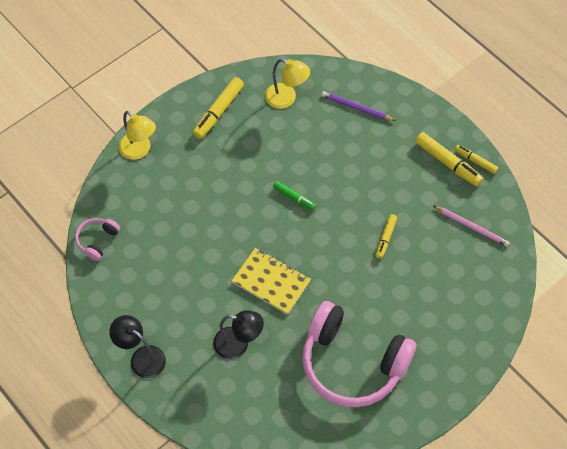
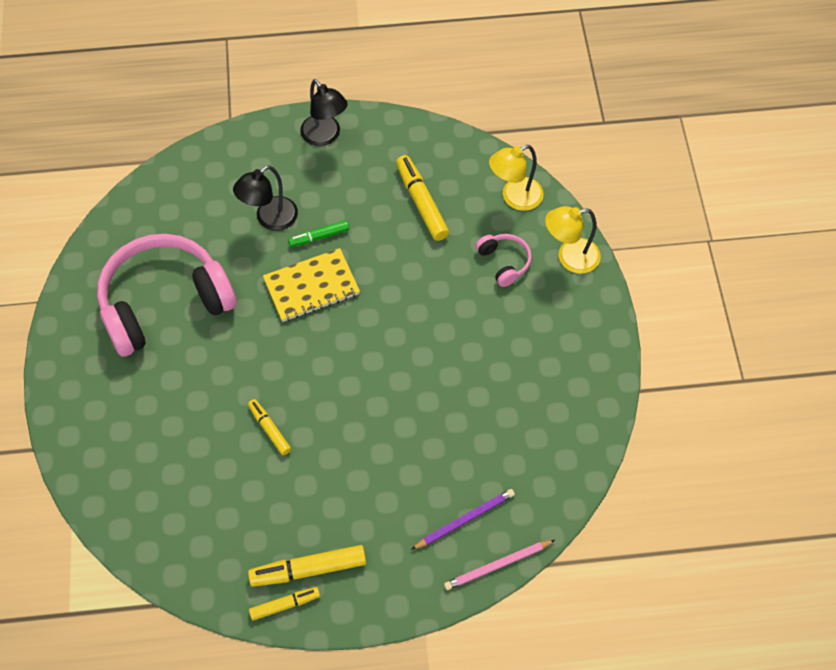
camera: 125 degrees right, 0 degrees up
pink headphones [75,218,120,261] -> pink headphones moved to [475,234,532,287]
black lamp [109,315,166,378] -> black lamp turned 75 degrees clockwise [300,79,348,146]
yellow marker [193,77,244,139] -> yellow marker moved to [396,155,449,241]
yellow lamp [265,59,310,109] -> yellow lamp moved to [489,145,544,211]
green marker [273,181,316,211] -> green marker moved to [288,220,349,247]
pink pencil [434,206,510,247] -> pink pencil moved to [444,540,555,590]

